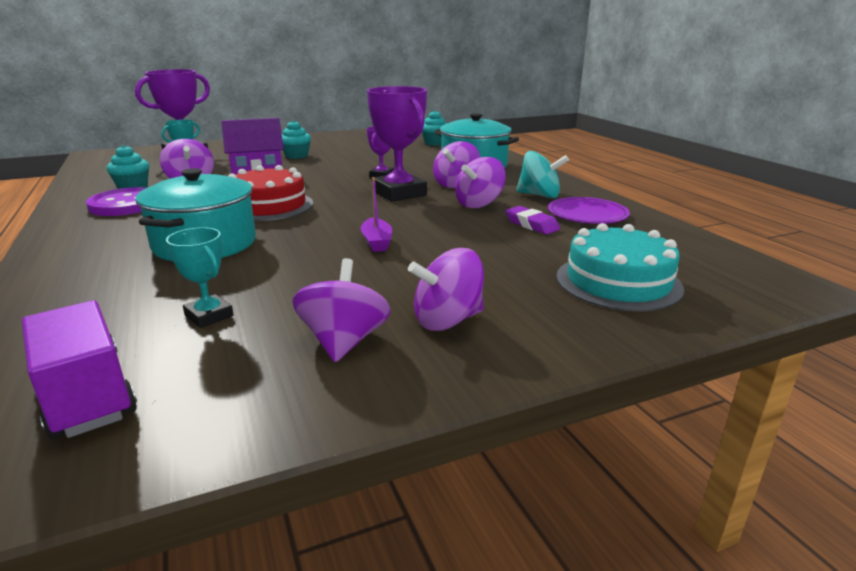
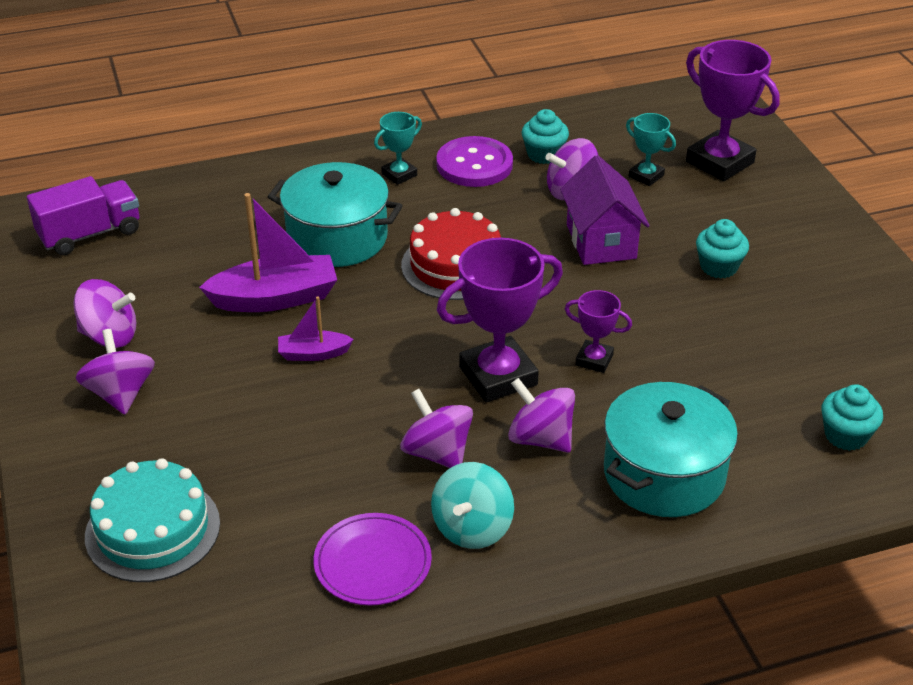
camera: 95 degrees right, 15 degrees up
turquoise trophy [166,227,234,328] -> turquoise trophy moved to [374,112,422,185]
purple eraser [506,206,560,234] -> none
none -> purple boat [199,193,337,312]

